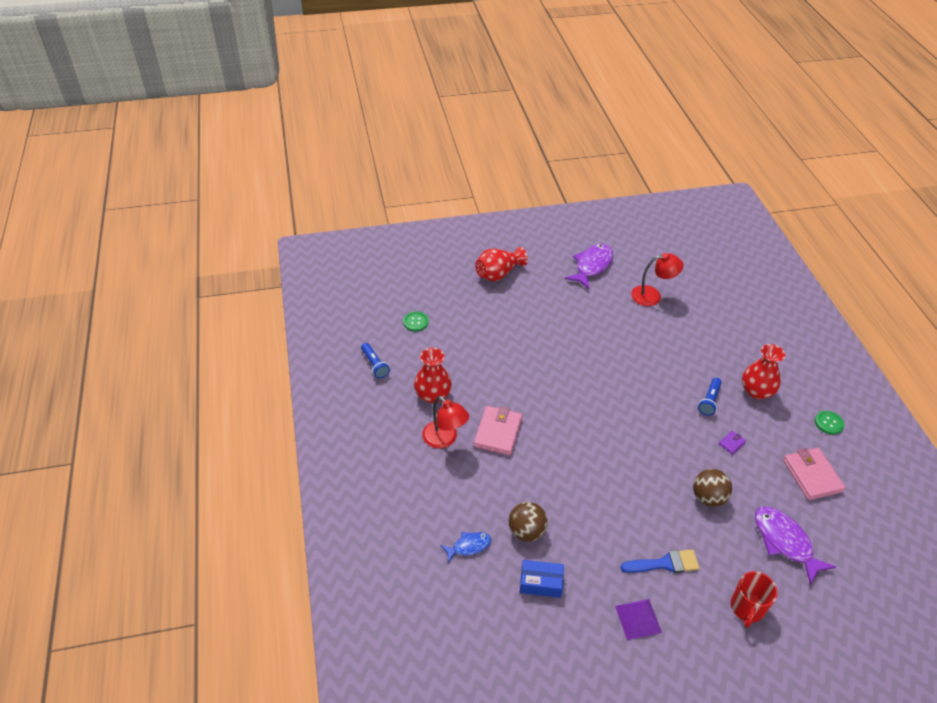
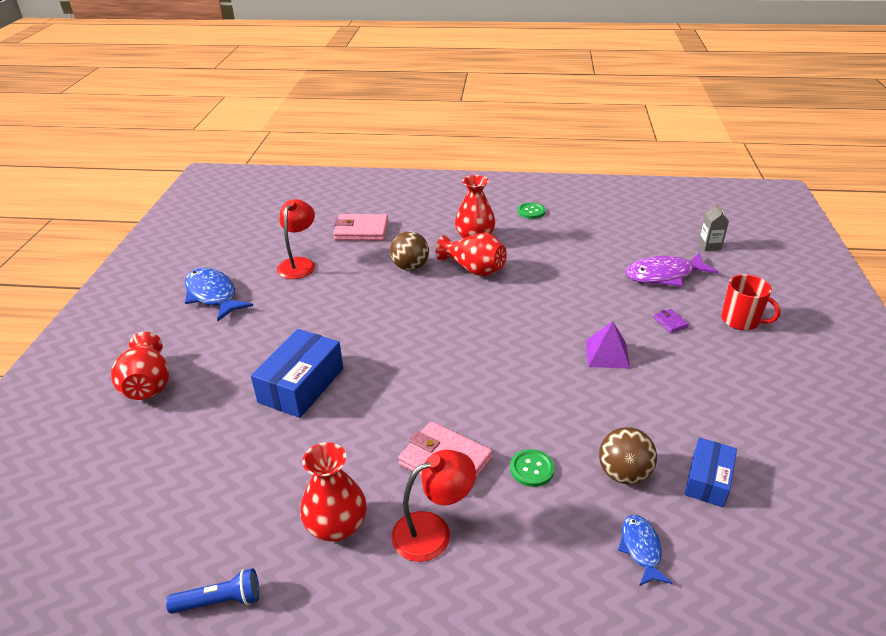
camera: 70 degrees left, 10 degrees down
green button [403,311,429,331] -> green button moved to [510,449,555,487]
purple fish [565,244,613,289] -> blue fish [185,268,253,321]
purple pyramid [615,599,662,640] -> purple pyramid moved to [586,321,630,369]
blue brush [620,550,699,573] -> none
brown ball [693,469,732,507] -> brown ball moved to [390,231,429,271]
blue flashlight [698,378,722,416] -> red vase [435,233,507,276]
purple wallet [718,431,746,455] -> purple wallet moved to [654,309,689,333]
pink wallet [783,448,846,500] -> pink wallet moved to [333,214,388,241]
none -> blue box [251,329,343,418]
none -> grey carton [698,203,729,251]

